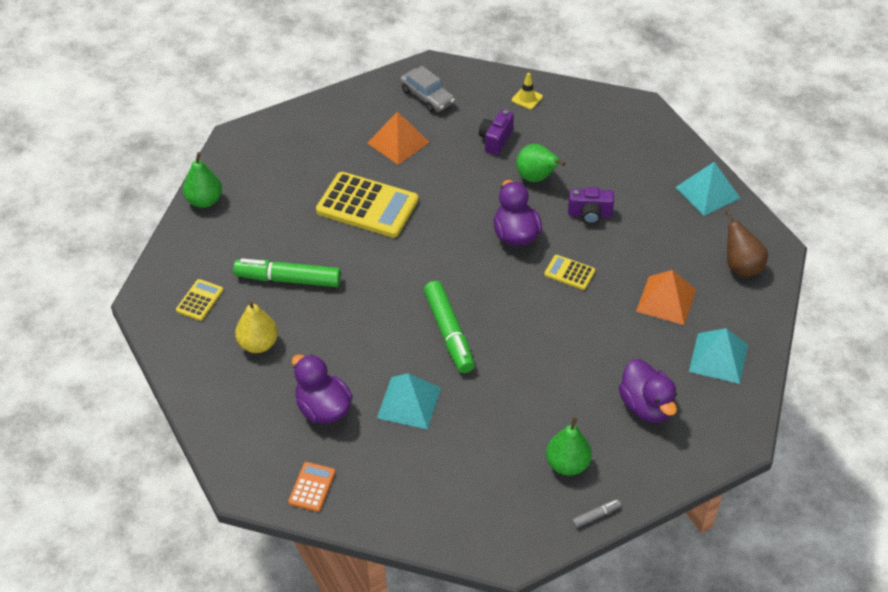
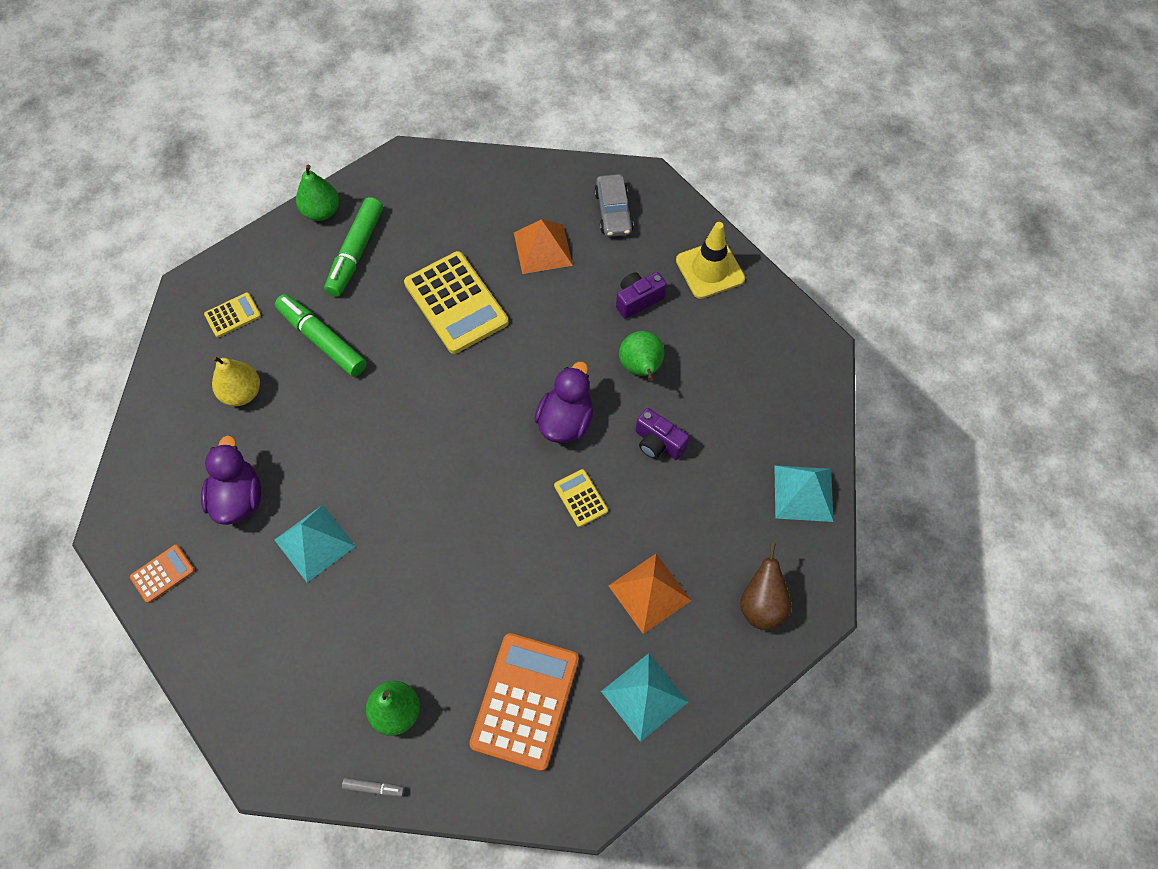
camera: 35 degrees right, 15 degrees up
green marker [424,281,475,373] -> green marker moved to [324,197,383,297]
yellow traffic cone [512,73,543,109] -> yellow traffic cone [676,222,745,299], size x1.90
purple duck [619,359,677,423] -> orange calculator [469,633,579,771]

